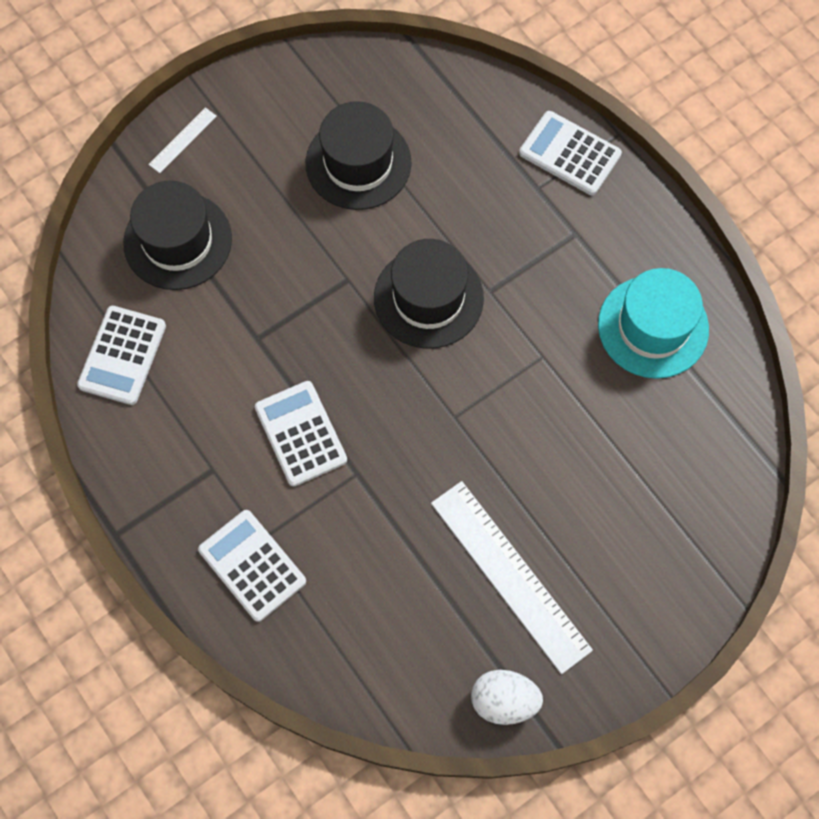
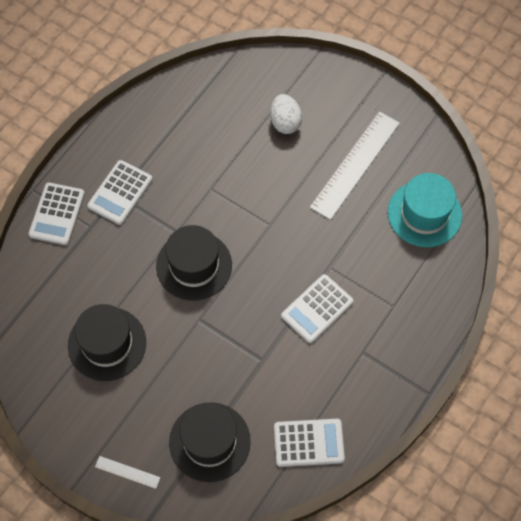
camera: 110 degrees left, 5 degrees down
white calculator [198,510,306,622] -> white calculator moved to [87,160,153,225]
white egg [471,670,543,725] -> white egg moved to [270,94,302,134]
turquoise hat [598,268,709,379] -> turquoise hat moved to [388,173,462,247]

